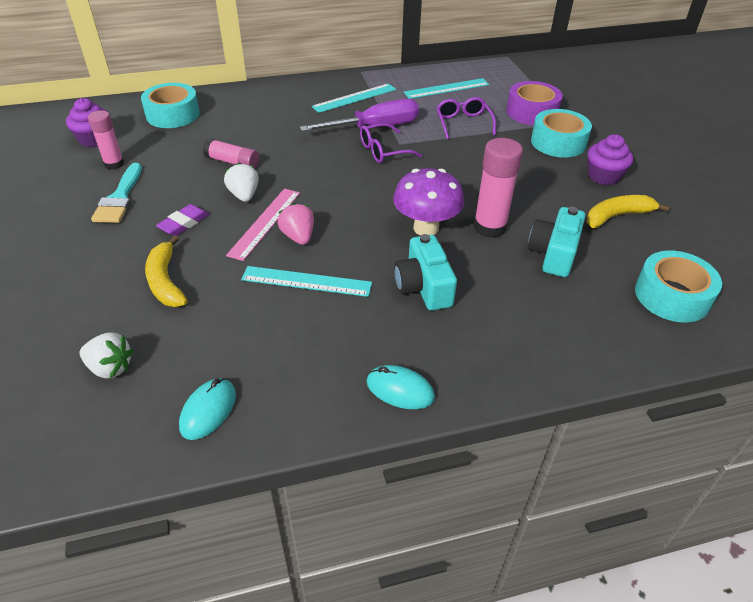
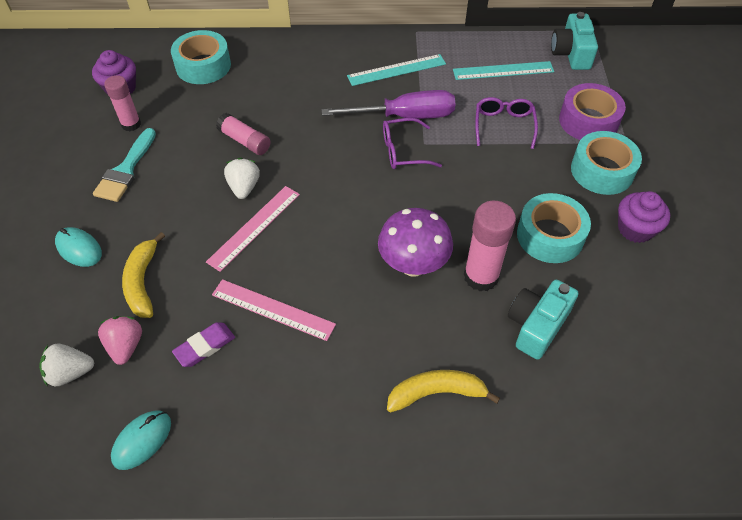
camera: 15 degrees right, 10 degrees up
white strawberry [79,333,134,379] -> white strawberry turned 135 degrees clockwise [39,344,94,386]
purple eraser [156,204,209,236] -> purple eraser moved to [172,322,235,367]
turquoise ruler [241,266,372,297] -> pink ruler [212,279,336,341]
pink strawberry [278,203,314,245] -> pink strawberry moved to [98,316,142,365]
turquoise mouse [366,365,435,409] -> turquoise mouse moved to [55,227,102,267]
turquoise camera [394,234,457,311] -> turquoise camera moved to [551,12,598,70]
yellow banana [587,195,670,228] -> yellow banana moved to [387,370,500,413]
turquoise tape [635,250,722,322] -> turquoise tape moved to [517,193,591,263]

